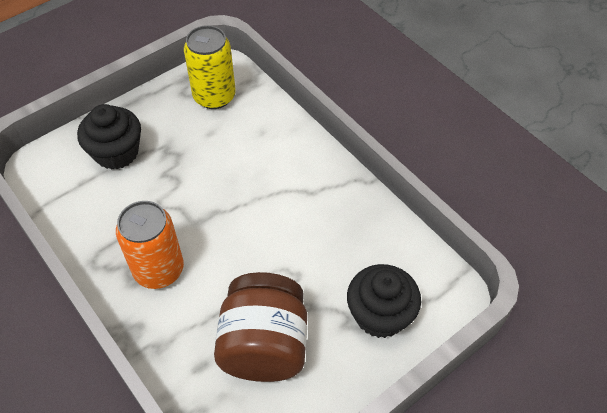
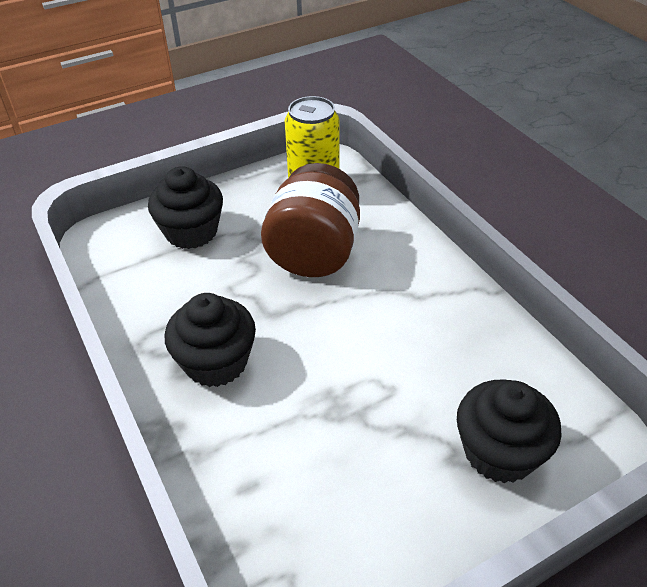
camera: 10 degrees right, 10 degrees down
orange can [116,201,184,289] -> black cupcake [165,293,256,387]
brown jar [214,272,307,382] -> brown jar moved to [261,163,360,277]

